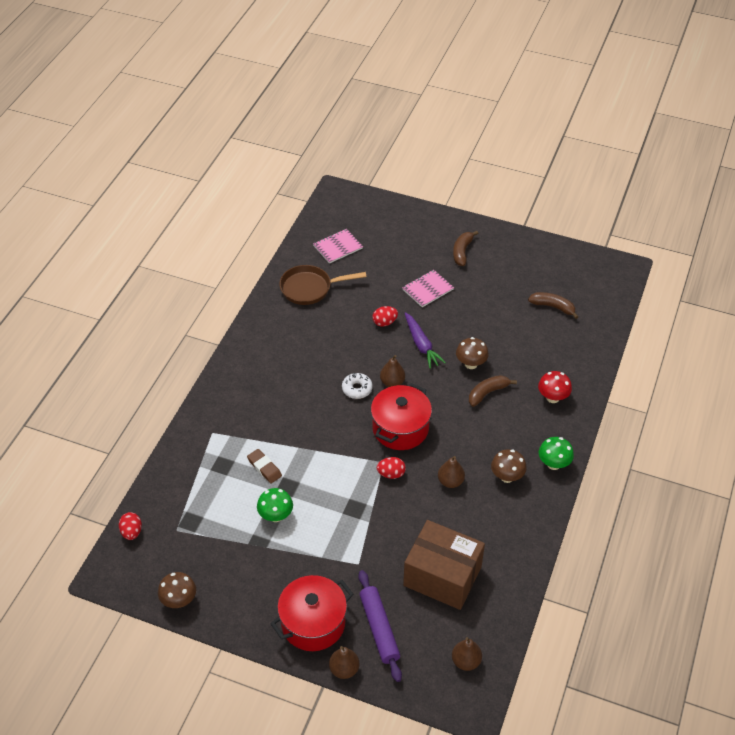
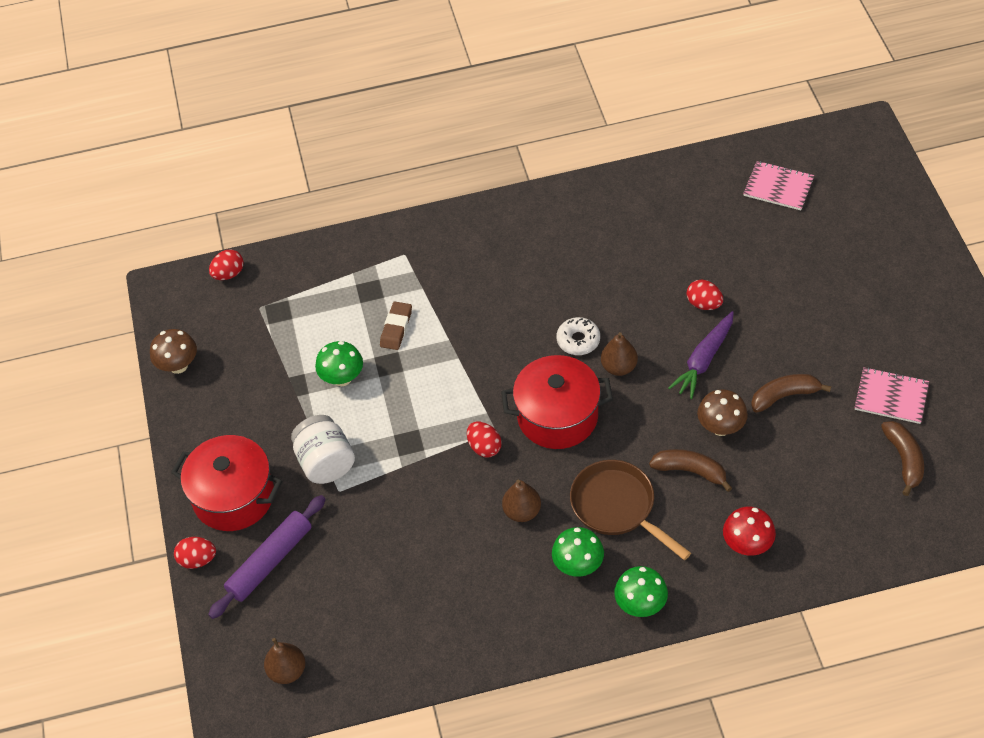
camera: 60 degrees right, 5 degrees up
brown pan [279,265,367,305] -> brown pan moved to [570,460,691,560]
brown pear [329,646,359,679] -> red egg [174,537,216,569]
pink notebook [402,270,454,307] -> pink notebook moved to [855,367,929,424]
brown box [403,520,485,610] -> none
brown banana [453,231,478,266] -> brown banana moved to [751,374,831,413]
brown mushroom [491,449,527,483] -> green mushroom [552,527,604,577]
none -> white jar [291,415,355,484]

